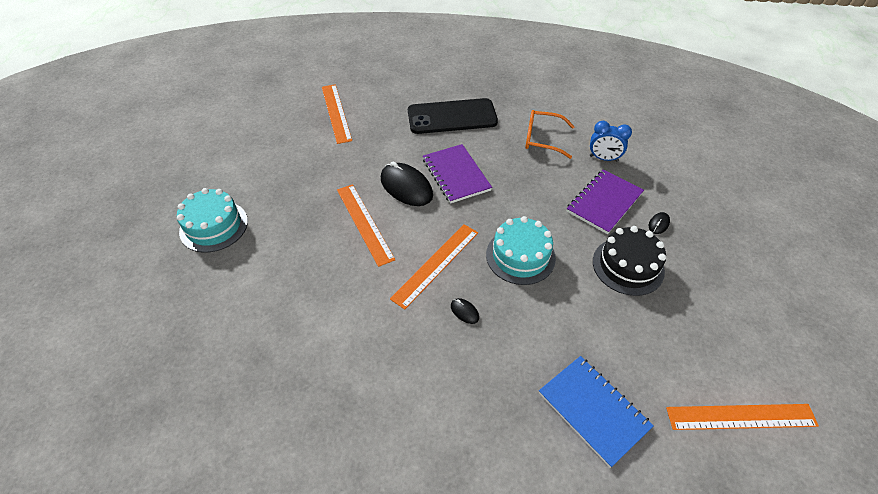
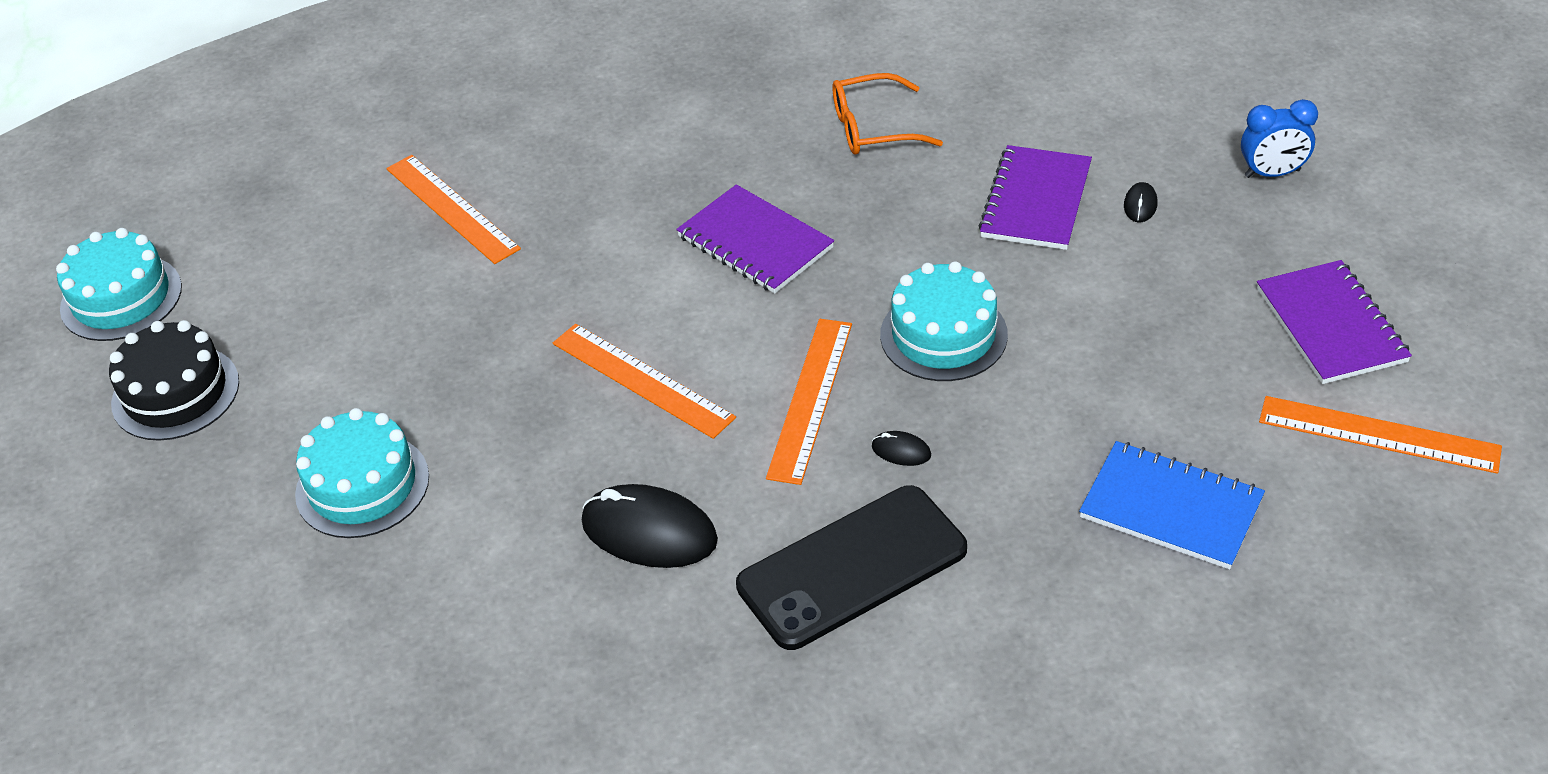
camera: 20 degrees left, 5 degrees down
black mouse [381,161,433,206] -> black mouse moved to [582,484,718,568]
black phone [408,98,498,134] -> black phone moved to [736,485,967,650]
blue clock [590,121,632,162] -> blue clock moved to [1241,99,1318,178]
black cake [593,226,666,296] -> black cake moved to [109,320,239,441]
orange ruler [666,404,819,430] -> orange ruler turned 45 degrees clockwise [1259,396,1502,474]
none -> turquoise cake [56,228,182,341]
none -> purple notebook [1257,260,1412,384]

